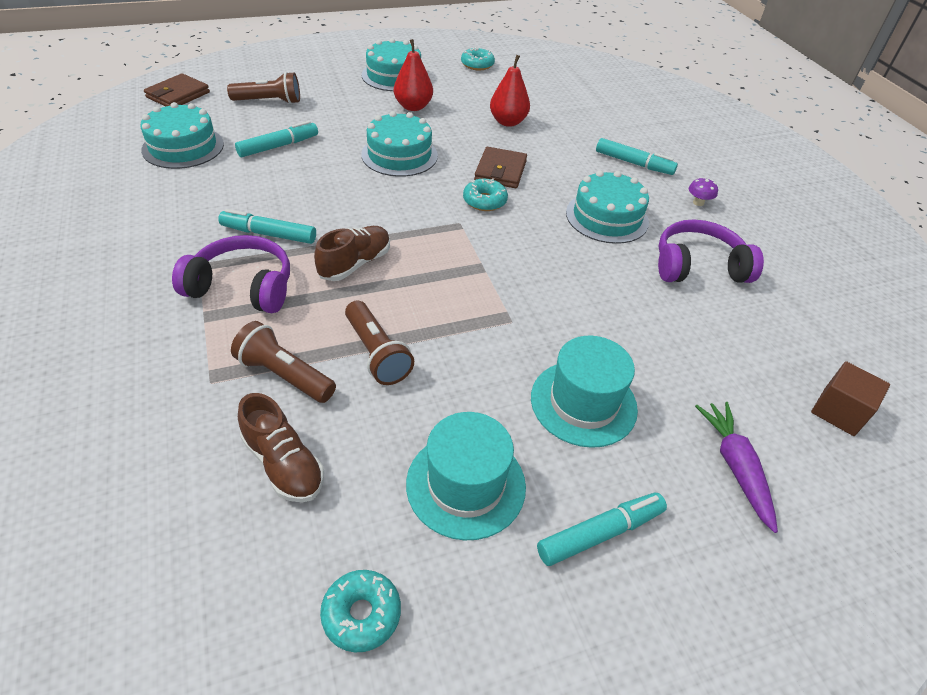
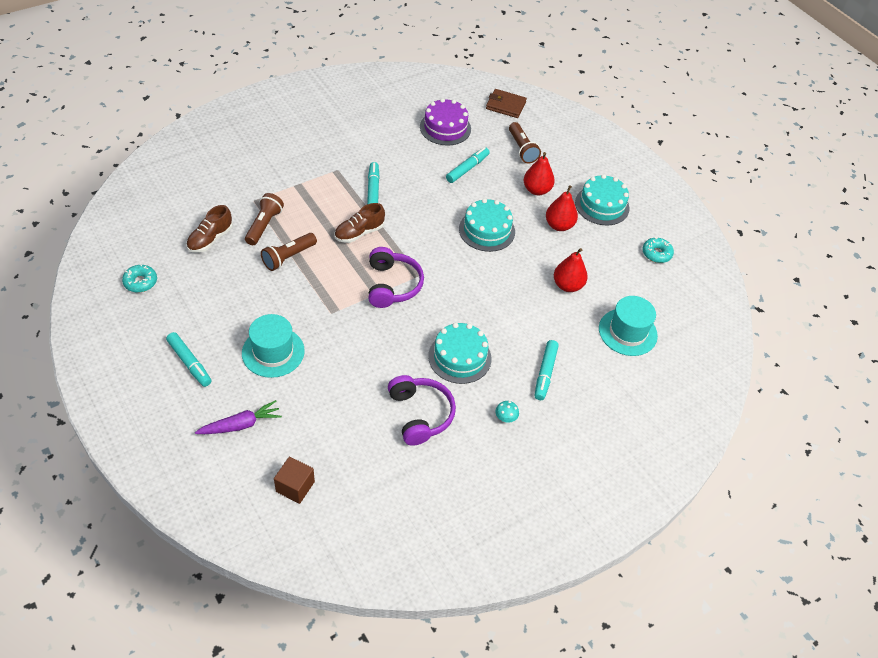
camera: 75 degrees right, 5 degrees up
turquoise cake [140,102,224,169] -> purple cake [420,98,471,146]
purple headphones [172,235,290,313] -> purple headphones moved to [368,247,424,308]
turquoise marker [235,121,318,157] -> turquoise marker turned 90 degrees counterclockwise [446,147,490,183]
brown shoe [314,226,390,281] -> brown shoe turned 120 degrees clockwise [334,203,385,243]
turquoise hat [406,412,526,540] -> turquoise hat moved to [599,296,658,356]
turquoise donut [463,178,508,211] -> none
brown wallet [474,147,527,188] -> none
purple mushroom [689,177,718,206] -> turquoise mushroom [495,401,519,423]
none -> red pear [524,152,555,195]

